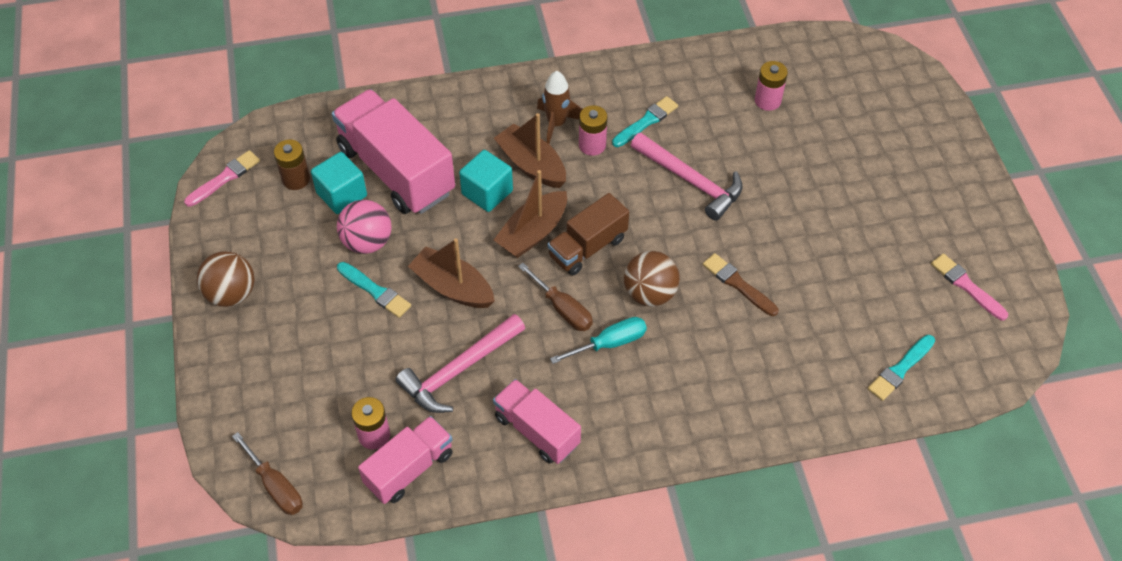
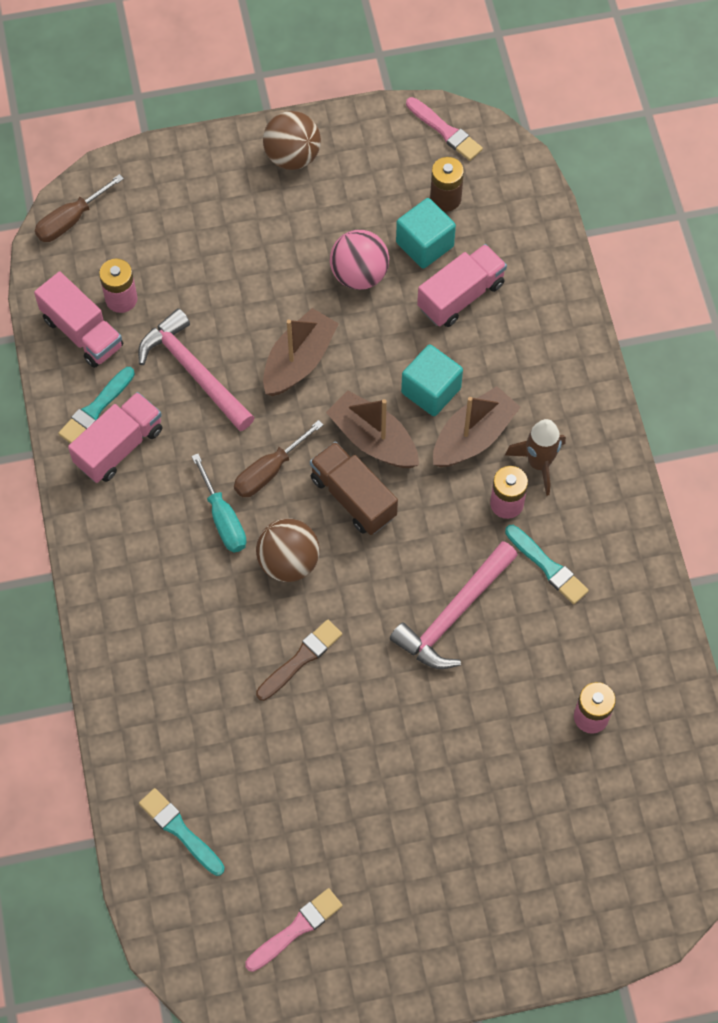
camera: 90 degrees right, 10 degrees up
pink truck [332,89,455,214] -> pink truck [417,244,507,327], size x0.58
turquoise brush [337,262,411,318] -> turquoise brush moved to [58,367,135,444]

